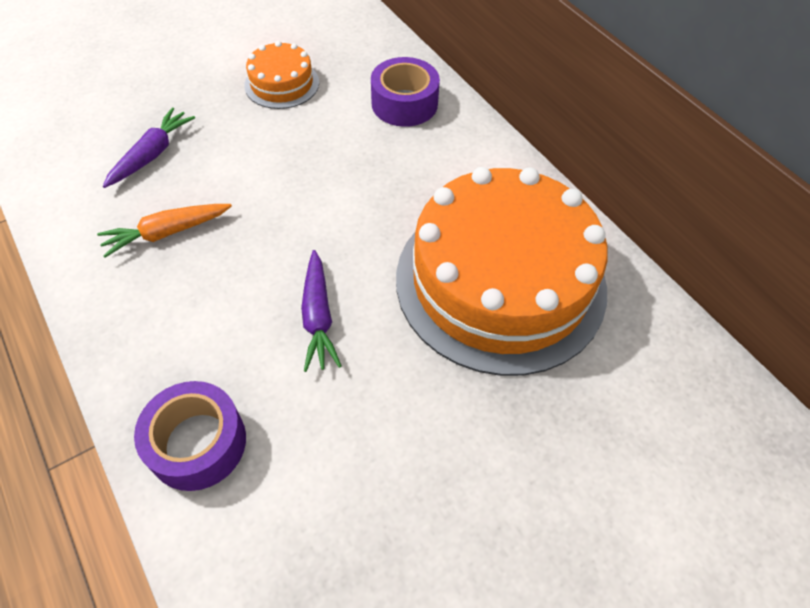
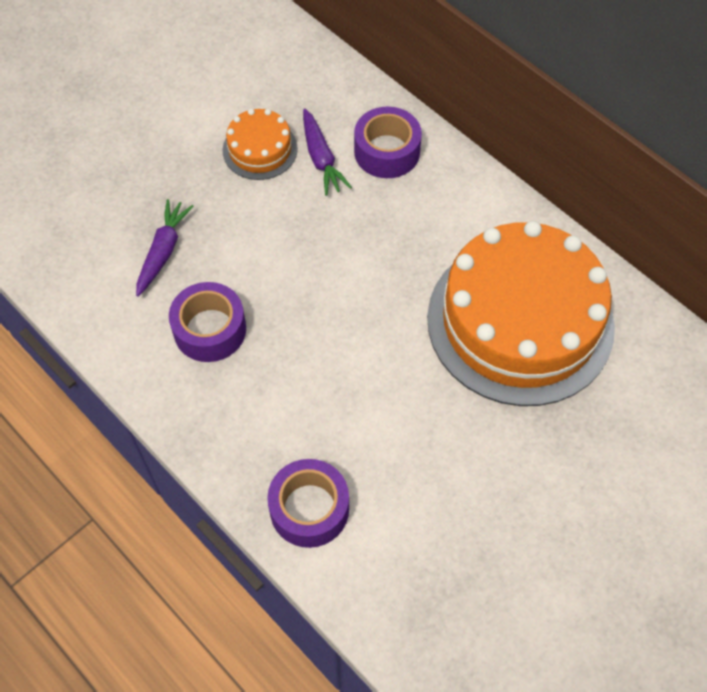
camera: 10 degrees left, 5 degrees up
orange carrot [97,204,232,258] -> purple tape [169,282,246,362]
purple carrot [301,250,342,372] -> purple carrot moved to [303,108,352,196]

